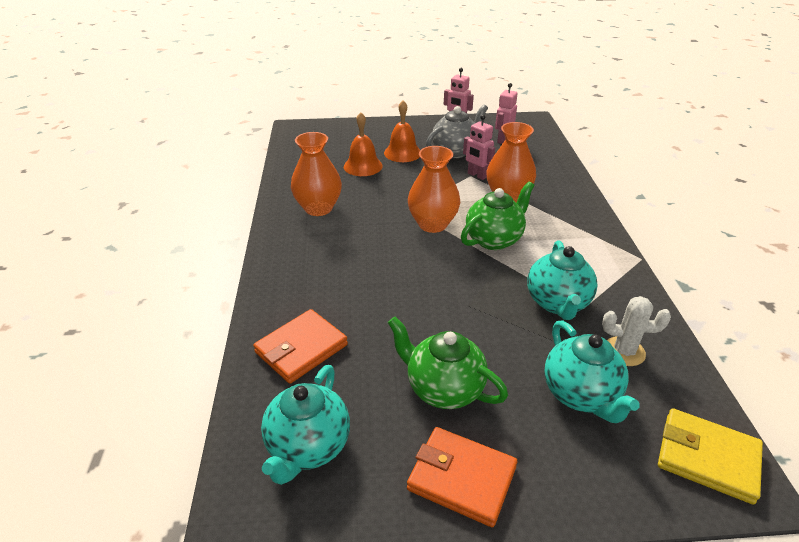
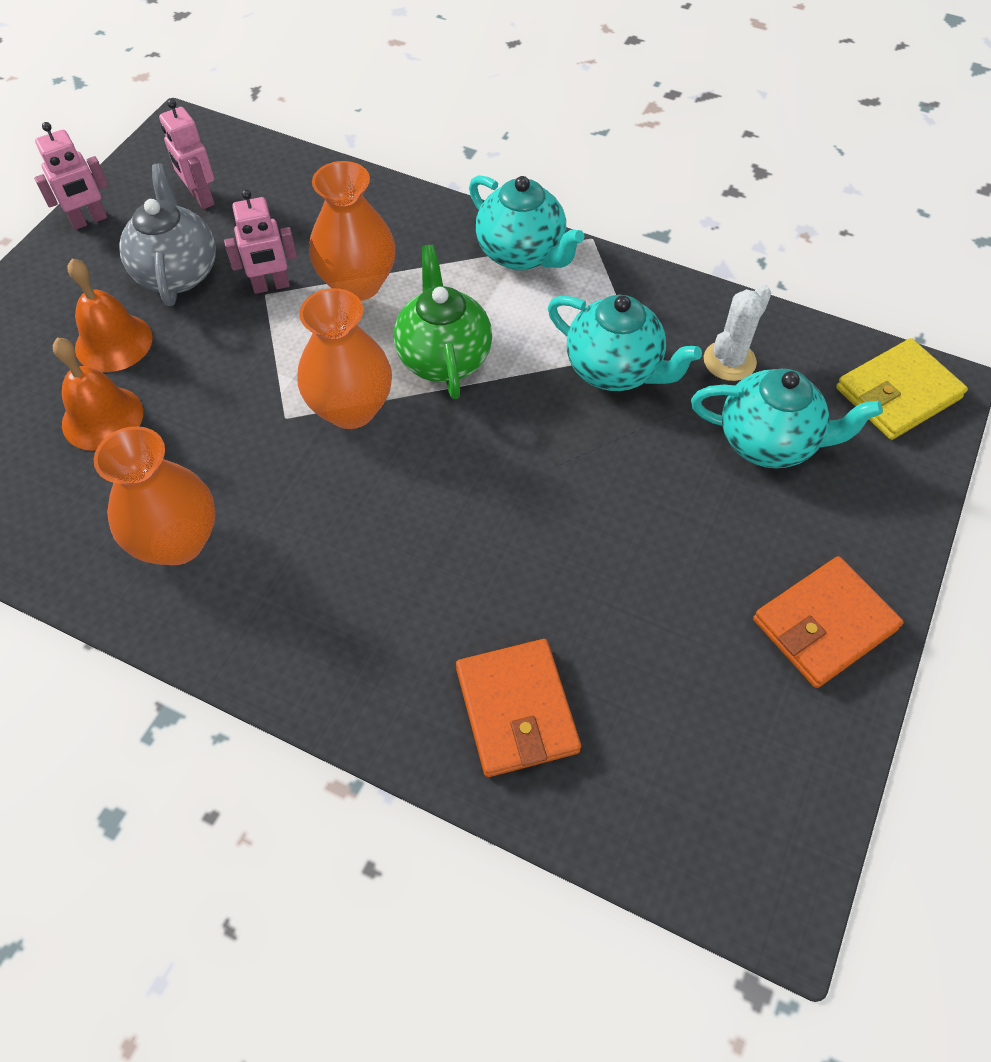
camera: 60 degrees left, 20 degrees up
turquoise teapot [261,365,350,485] -> turquoise teapot moved to [469,175,584,270]
green teapot [388,317,508,409] -> none

